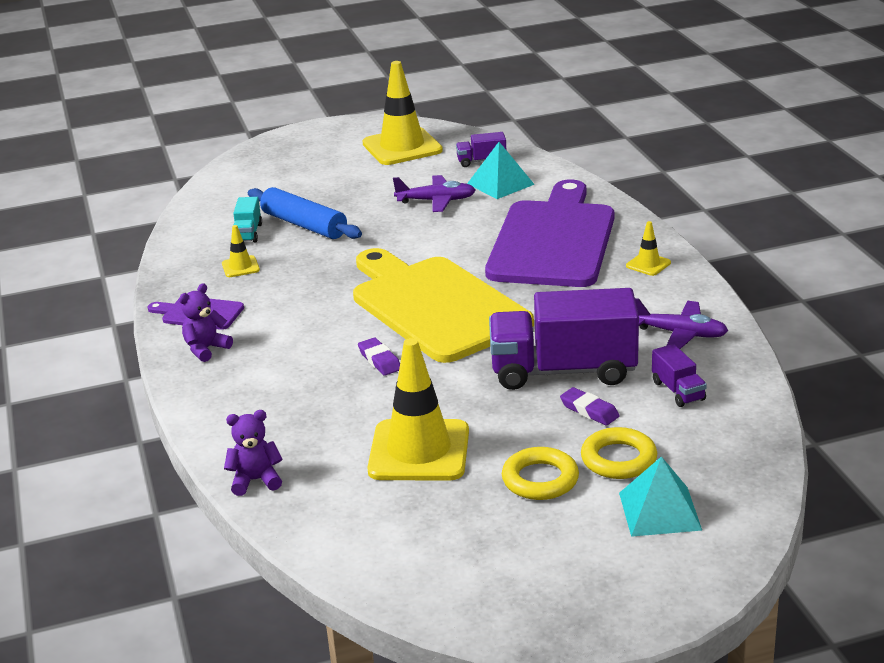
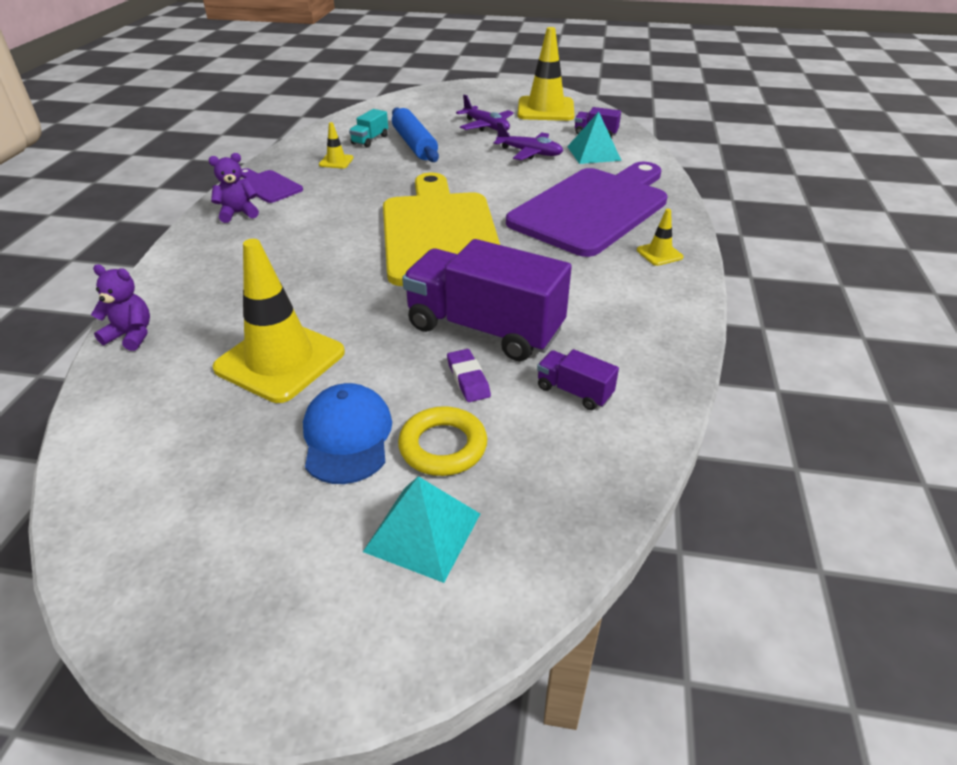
camera: 25 degrees right, 10 degrees up
purple eraser [358,338,400,376] -> none
yellow ring [502,447,579,500] -> blue cap [303,383,392,484]
purple plane [635,298,728,349] -> purple plane moved to [456,94,514,131]
purple truck [652,344,707,407] -> purple truck turned 120 degrees clockwise [537,349,619,410]

